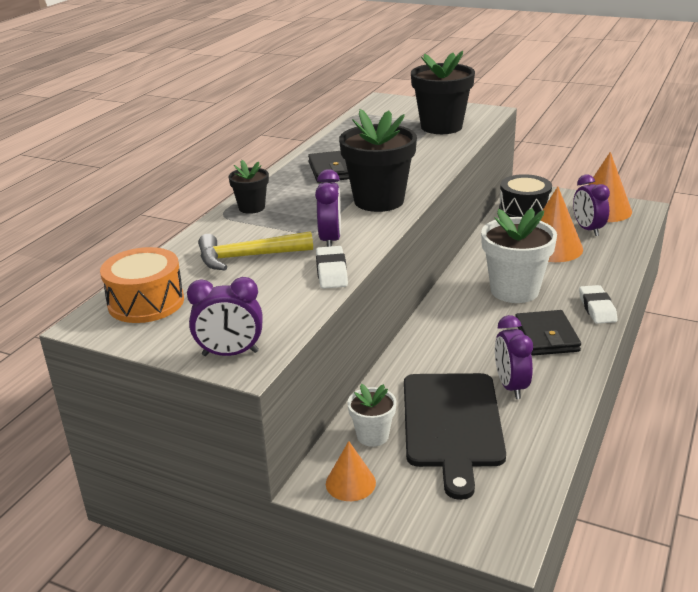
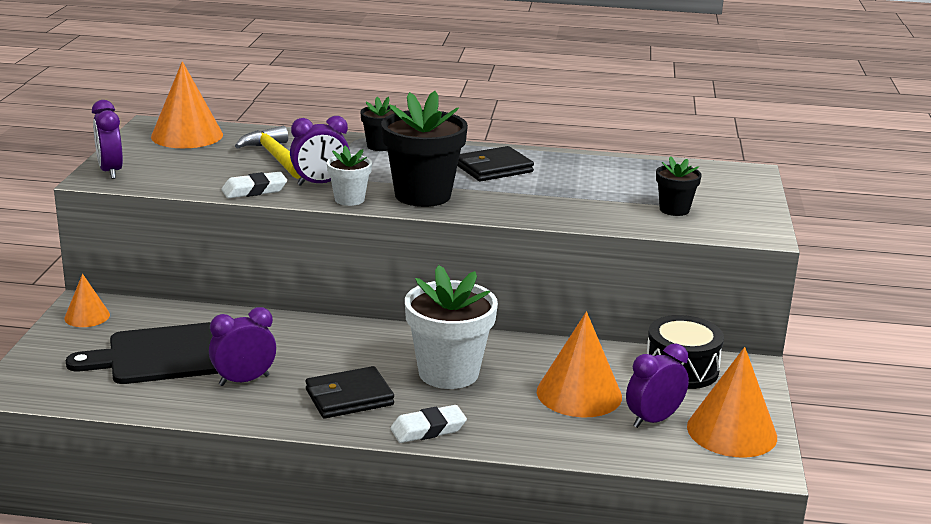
camera: 70 degrees right, 5 degrees down
orange drum [100,247,184,323] -> orange cone [151,61,223,148]
white flower pot [347,384,397,447] -> white flower pot moved to [327,146,372,206]
black flower pot [411,51,475,134] -> black flower pot [656,156,702,216], size x0.52

